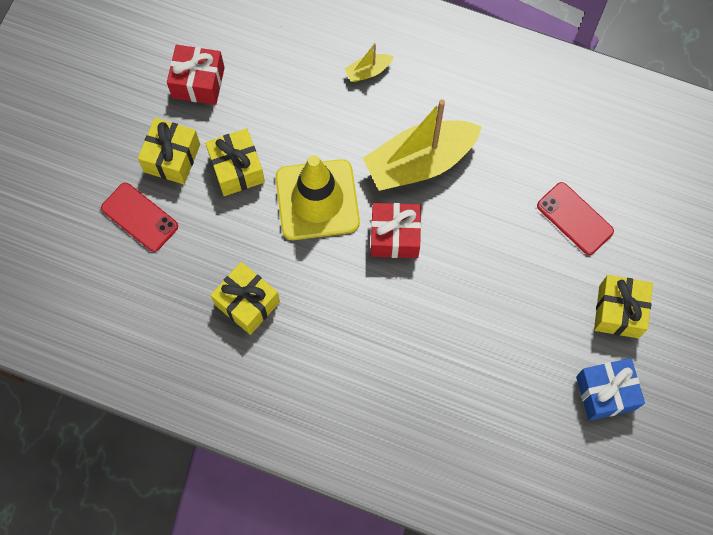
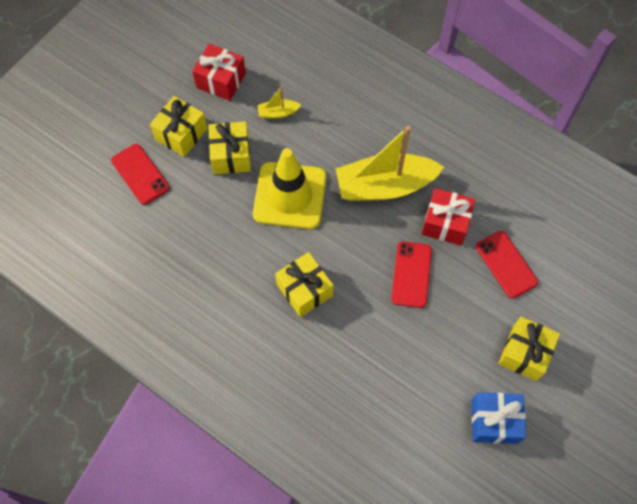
camera: 15 degrees right, 5 degrees down
yellow gift [210,262,280,335] -> yellow gift moved to [275,252,333,317]
yellow boat [344,43,394,82] -> yellow boat moved to [257,86,301,119]
red gift [371,203,421,258] -> red gift moved to [422,188,475,245]
none -> red phone [391,241,432,308]

